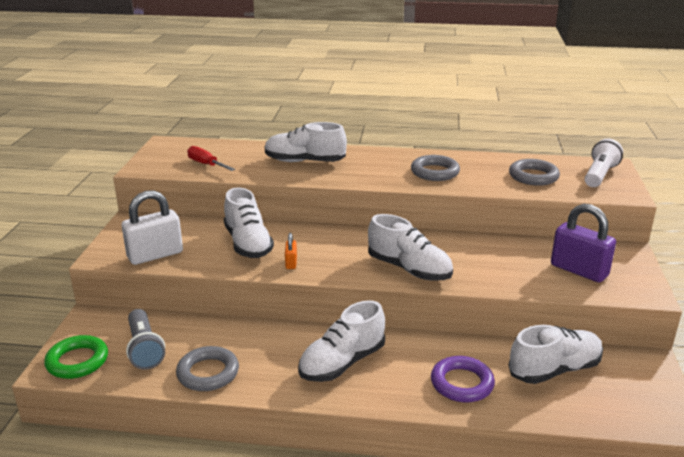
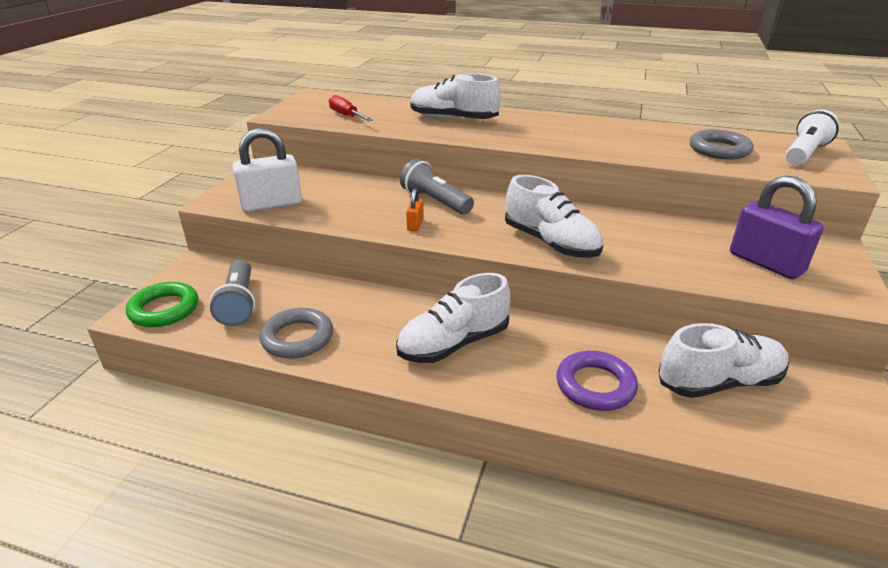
camera: 10 degrees right, 5 degrees up
white shoe [224,187,274,258] -> none
grey ring [411,155,460,181] -> none
none -> grey flashlight [400,159,474,215]

